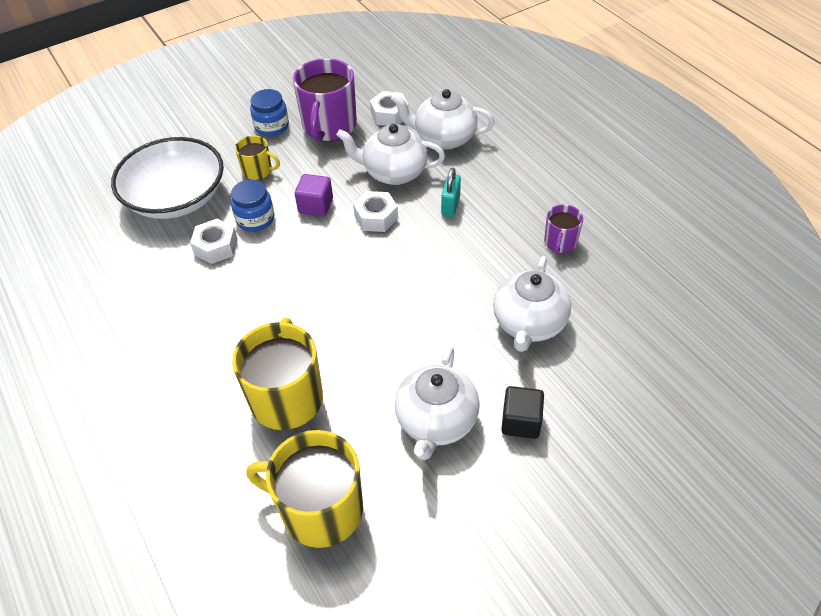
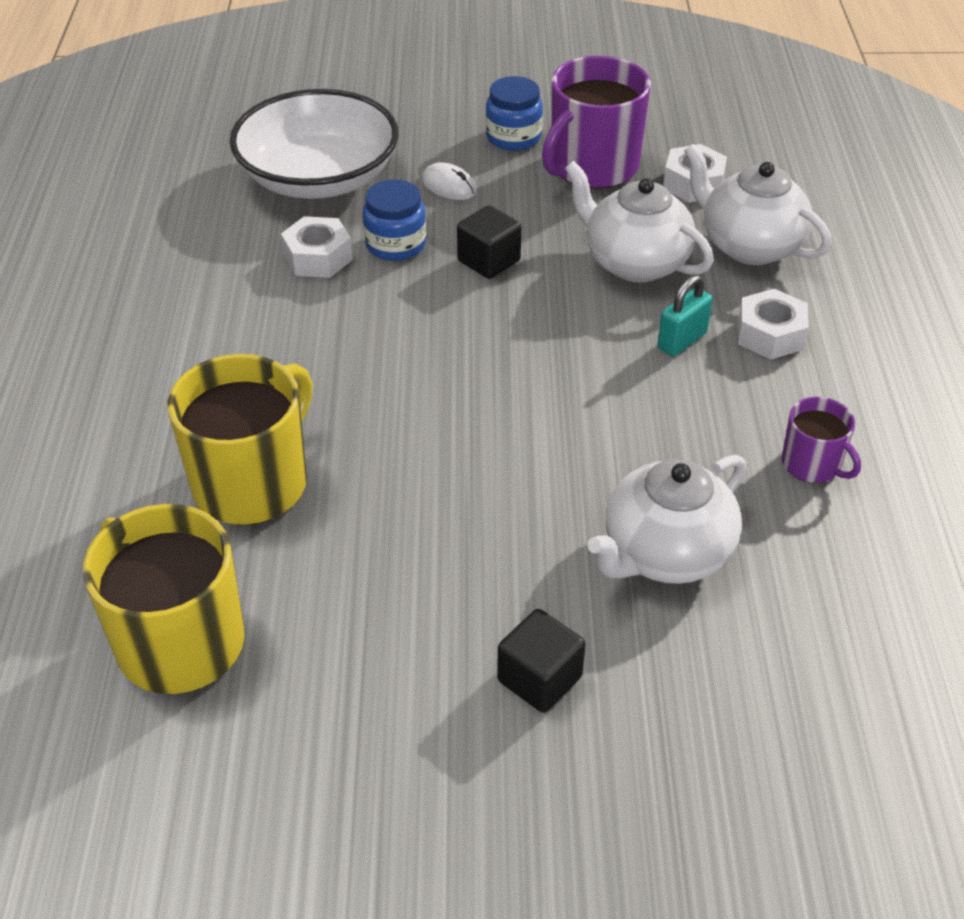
camera: 30 degrees right, 5 degrees down
yellow mug [235,136,280,180] -> white mouse [422,162,476,200]
purple cube [295,174,333,217] -> black cube [457,205,521,279]
white nut [353,191,398,232] -> white nut moved to [738,289,809,359]
white teapot [395,346,480,460] -> none
purple mug [544,205,583,254] -> purple mug turned 90 degrees counterclockwise [782,397,861,483]

